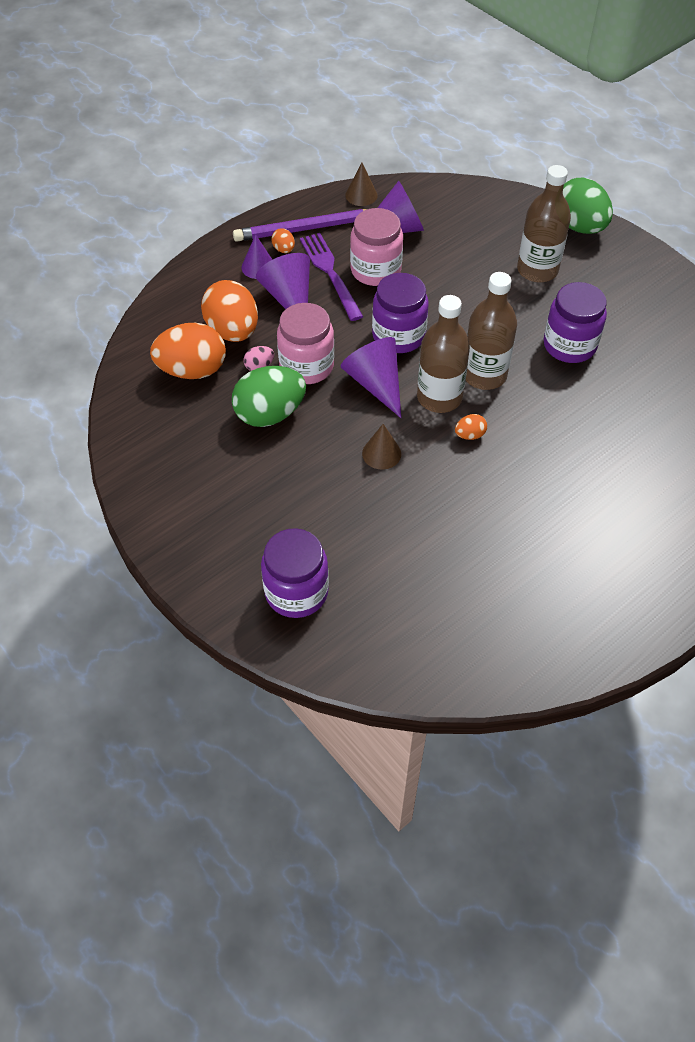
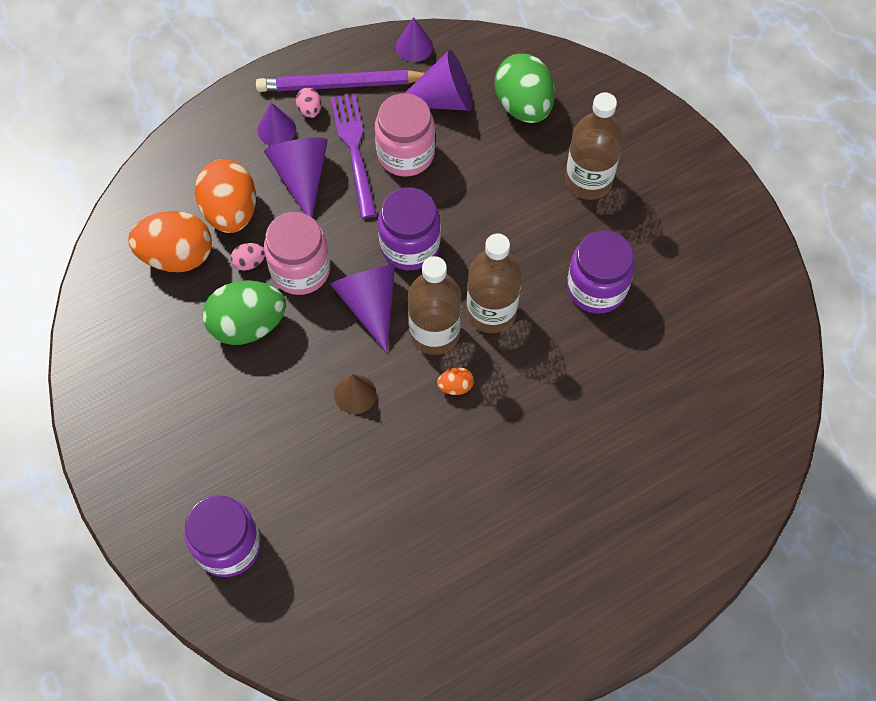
camera: 10 degrees right, 10 degrees up
orange egg [271,228,295,253] -> pink egg [296,88,321,118]
brown cone [345,163,378,206] -> purple cone [396,17,433,62]
green egg [563,178,613,234] -> green egg moved to [494,54,555,123]

